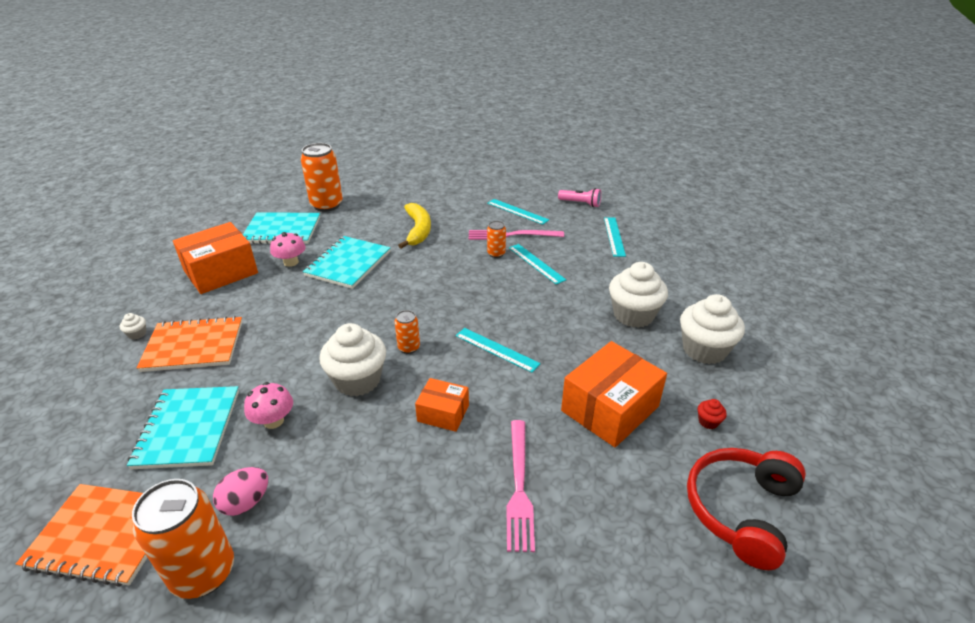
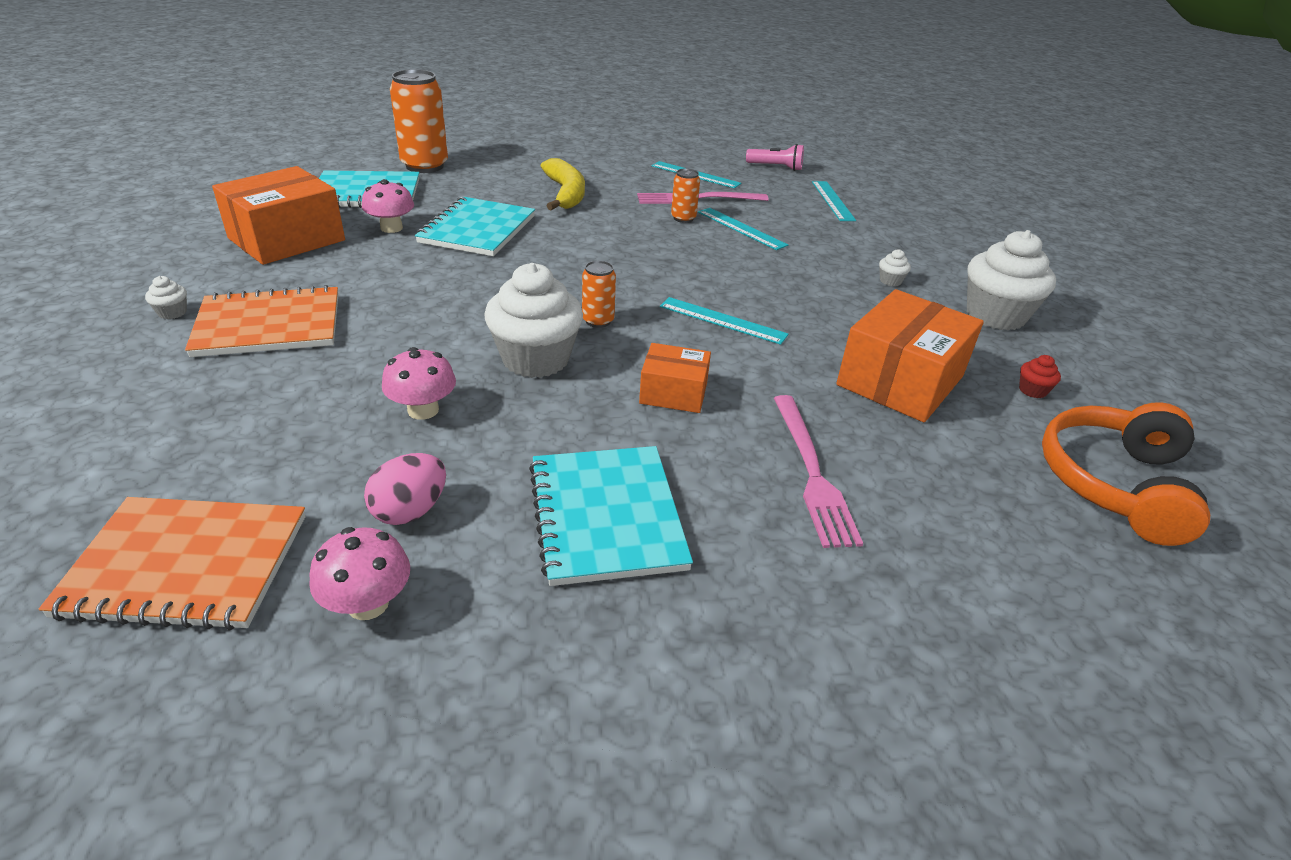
camera: 10 degrees left, 0 degrees up
turquoise notebook [127,386,239,469] -> turquoise notebook moved to [529,446,693,586]
orange can [132,479,234,599] -> pink mushroom [309,527,410,620]
white cupcake [609,262,668,328] -> white cupcake [879,249,911,286], size x0.40
red headphones [687,448,806,570] -> orange headphones [1042,402,1210,546]

